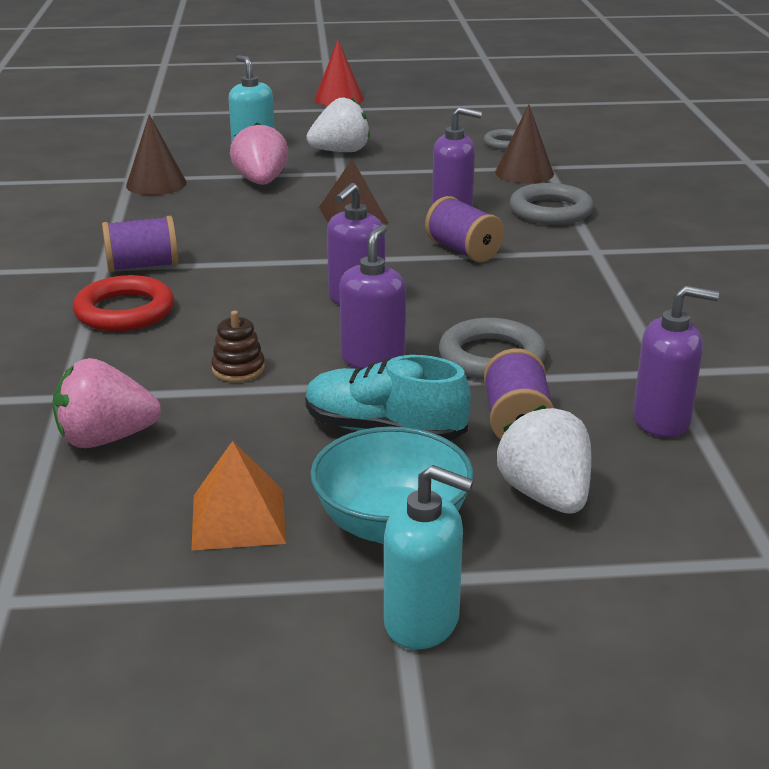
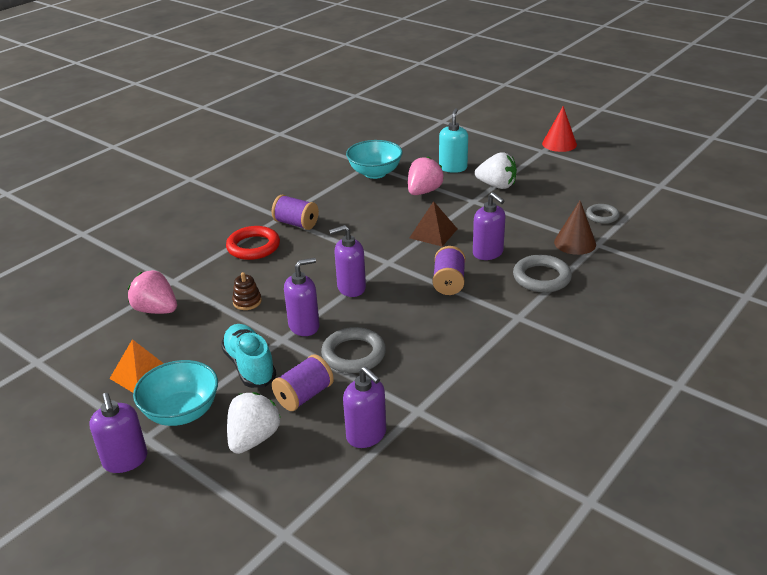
camera: 45 degrees right, 5 degrees up
brown cone [126,114,187,195] -> turquoise bowl [346,140,403,179]
turquoise soap dispenser [384,465,474,649] -> purple soap dispenser [90,393,147,473]

